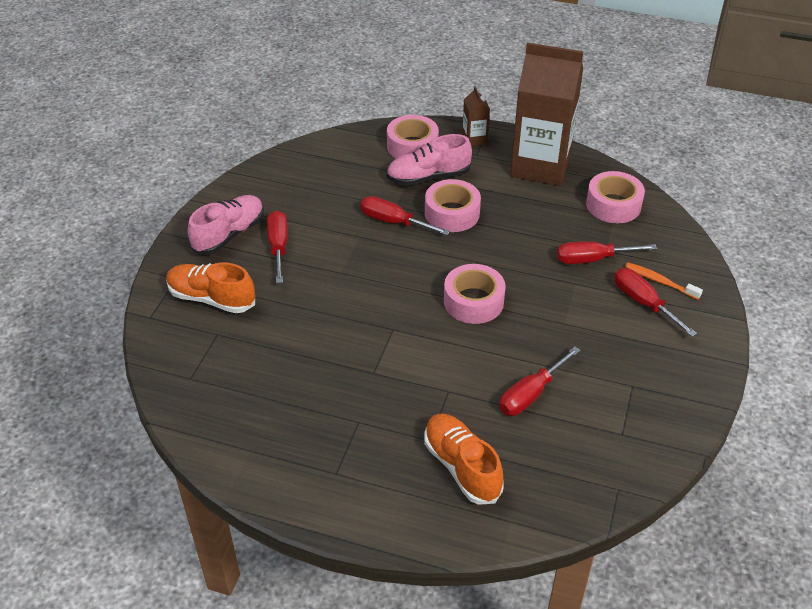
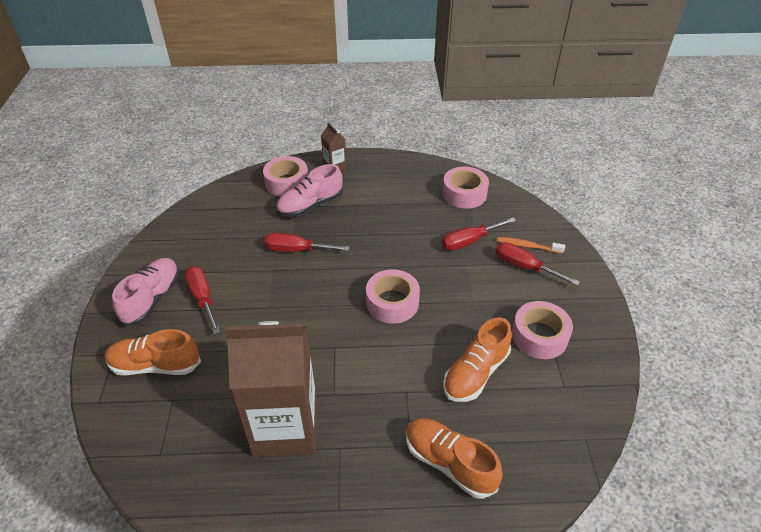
camera: 20 degrees left, 0 degrees up
pink tape [425,179,481,232] -> pink tape moved to [512,301,573,359]
red screwdriver [499,347,581,416] -> orange shoe [443,318,512,402]
brown carton [510,43,584,186] -> brown carton moved to [225,321,317,457]

